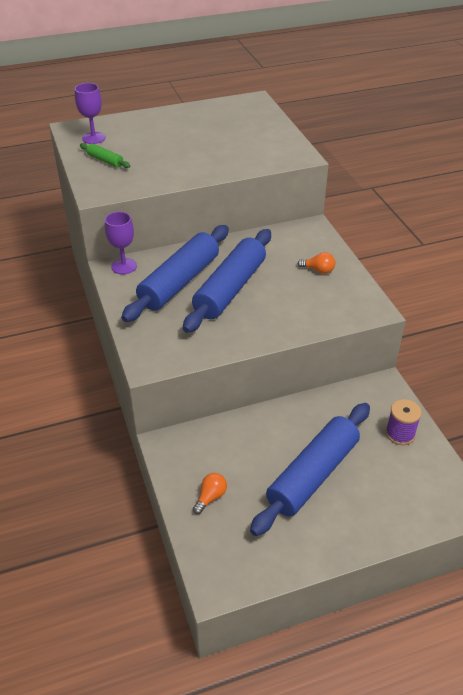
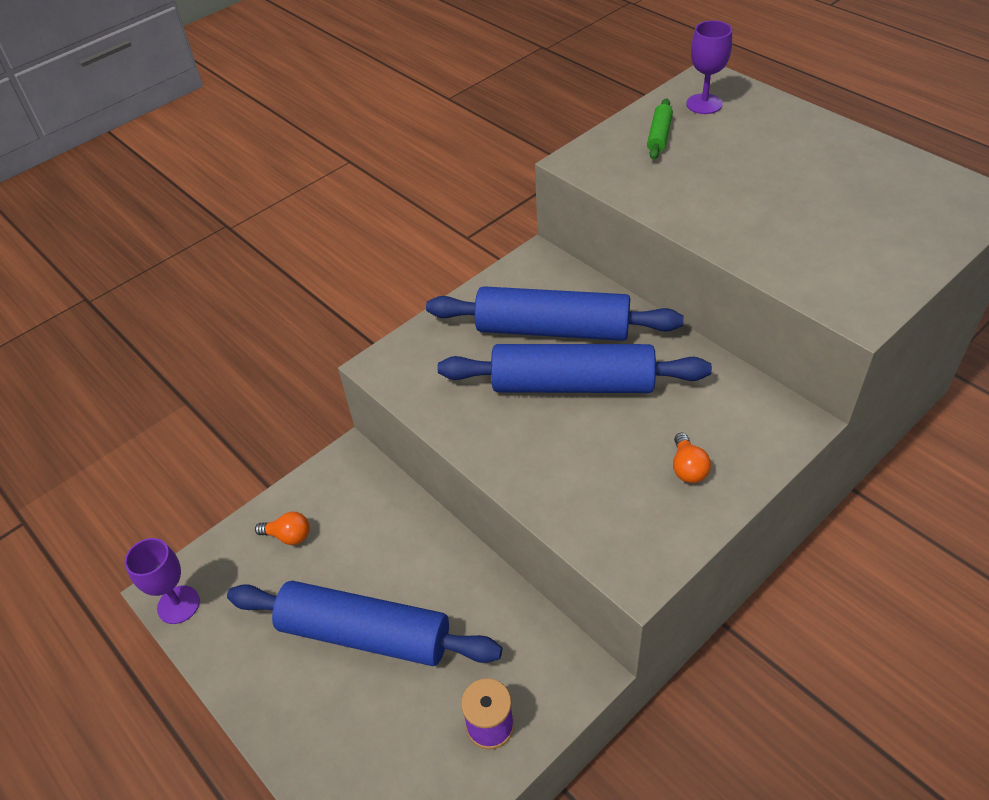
camera: 70 degrees right, 5 degrees up
purple goblet [105,212,137,274] -> purple goblet moved to [125,538,200,624]

